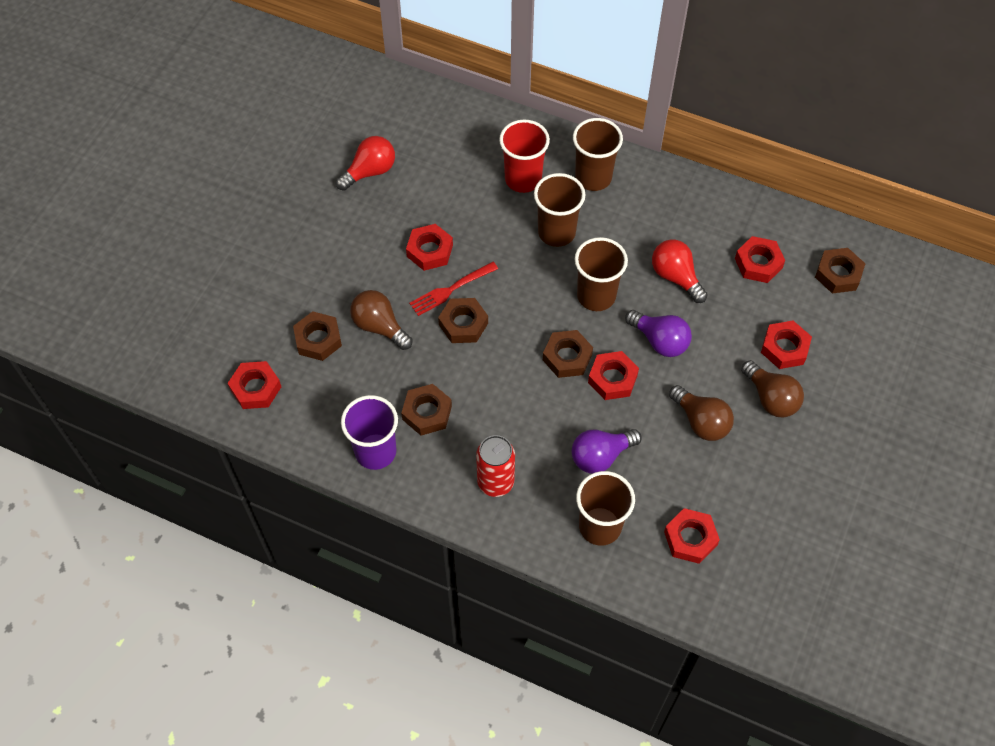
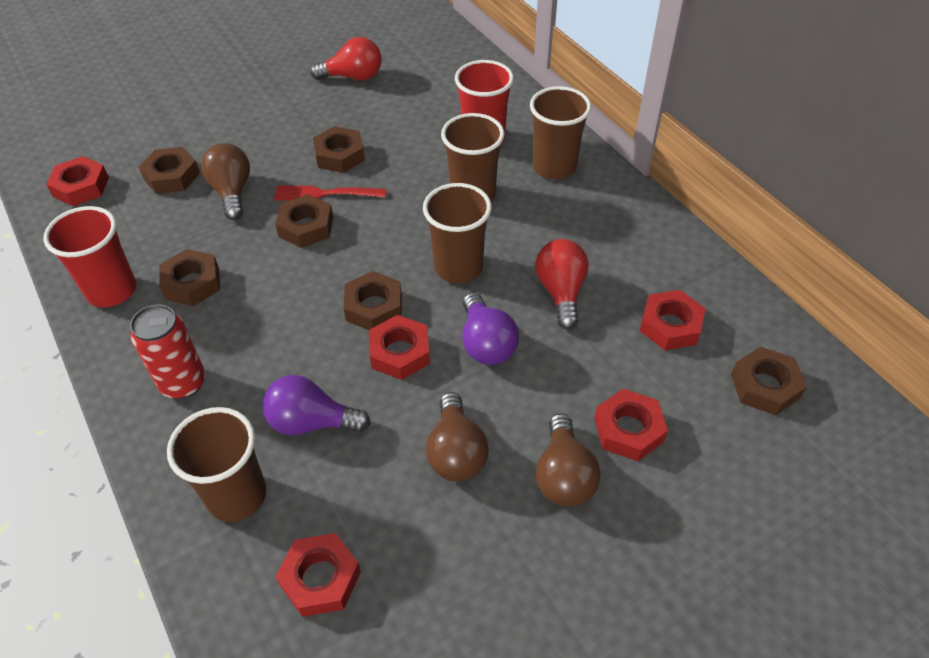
camera: 35 degrees right, 10 degrees down
purple cup [341,395,398,470] -> red cup [43,206,136,308]
red nut [406,224,453,271] -> brown nut [313,126,365,173]

